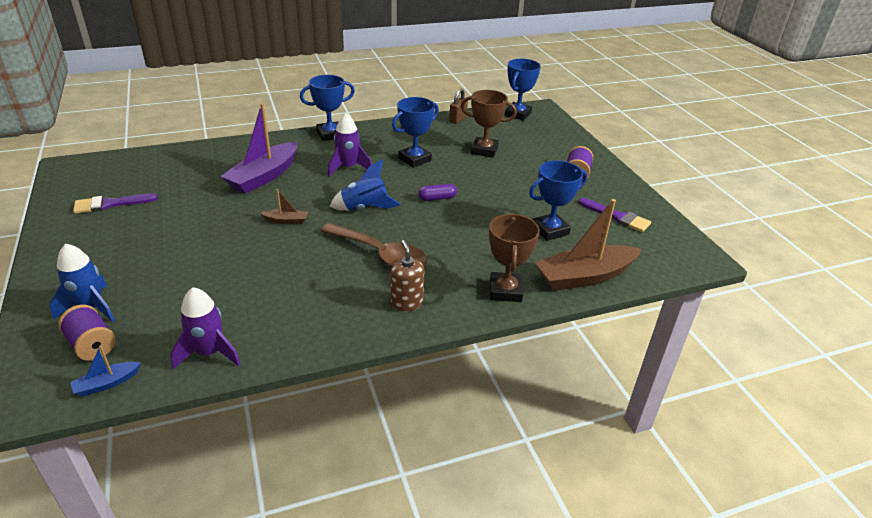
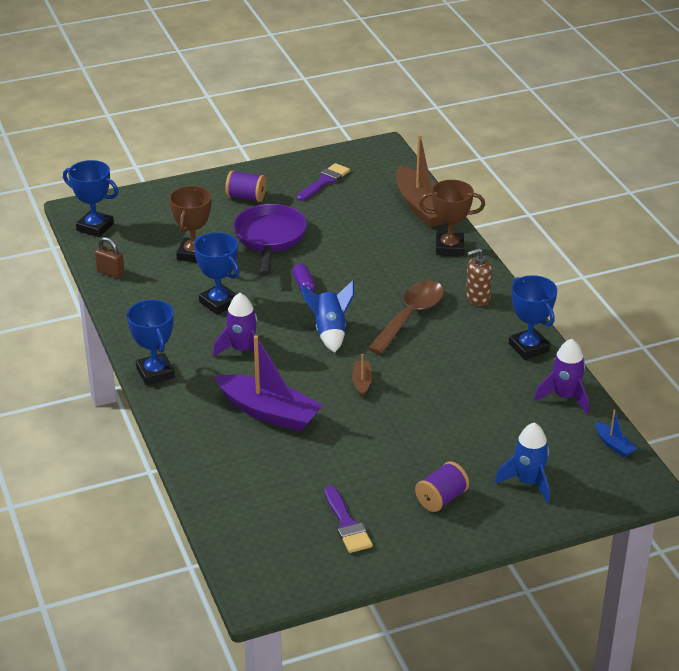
camera: 90 degrees left, 0 degrees up
purple spool [58,305,116,361] -> purple spool moved to [415,461,469,512]
blue trophy [529,160,587,241] -> blue trophy moved to [509,275,557,360]
none -> purple pan [233,204,307,276]

